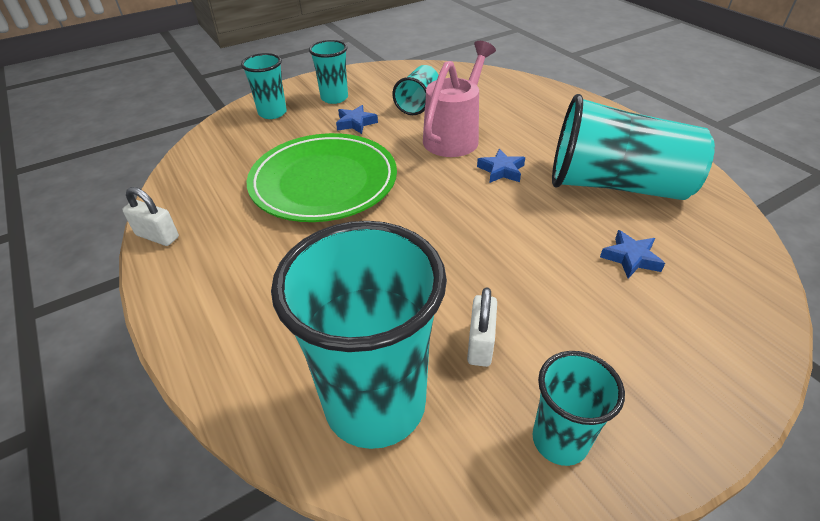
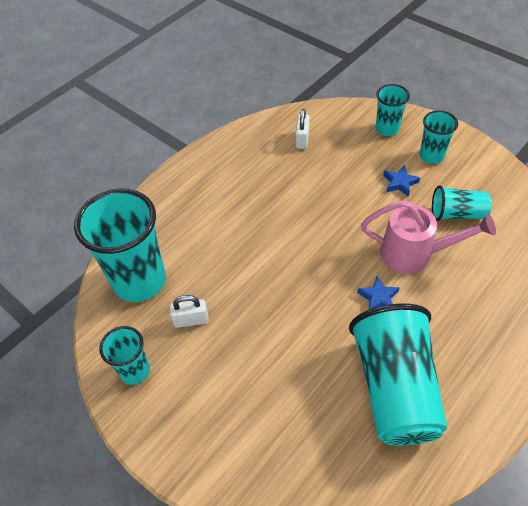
camera: 75 degrees right, 10 degrees up
white padlock [122,187,179,246] -> white padlock moved to [295,109,310,149]
green plate [247,133,397,222] -> none
blue star [600,230,665,278] -> none

